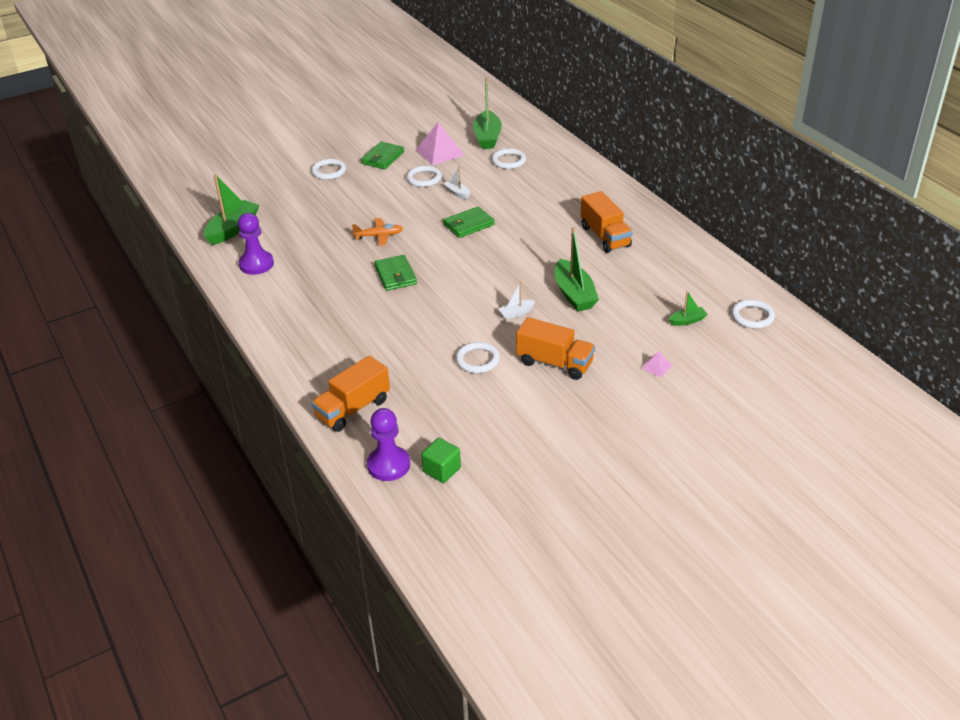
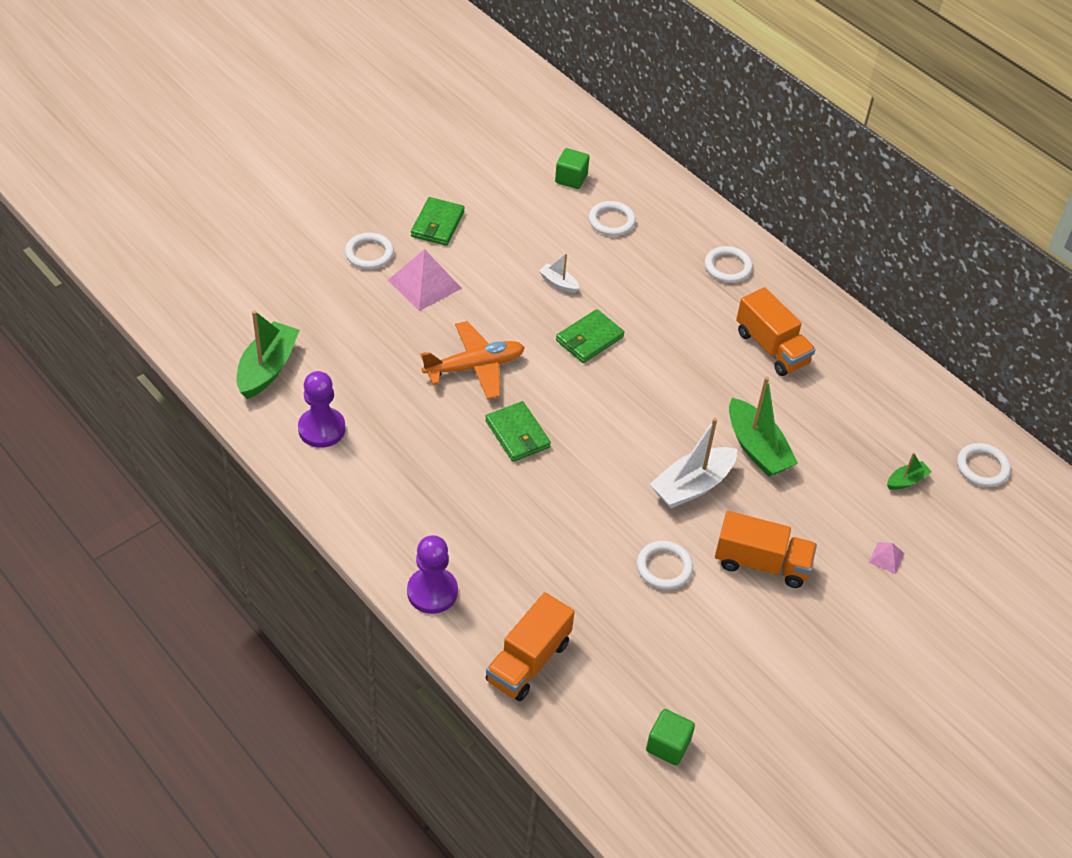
camera: 15 degrees left, 10 degrees up
orange plane [352,218,403,246] -> orange plane [420,321,525,399], size x1.57
purple pawn [367,408,410,481] -> purple pawn moved to [407,535,458,614]
white ring [406,166,442,187] -> white ring moved to [705,246,753,283]
pink pyramid [416,122,464,165] -> pink pyramid moved to [388,249,462,311]
green boat [473,78,502,149] -> green cube [555,148,590,189]
white boat [498,281,535,319] -> white boat [650,418,737,509], size x1.99

